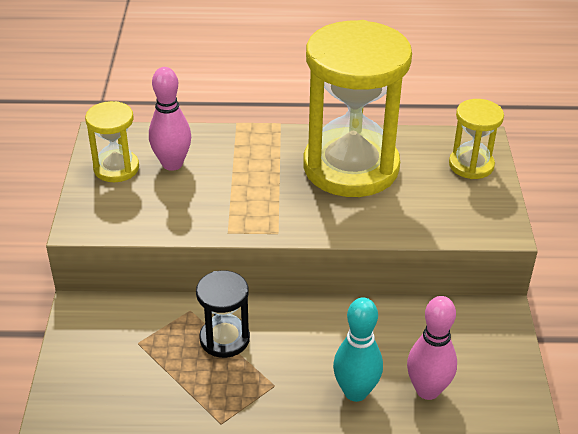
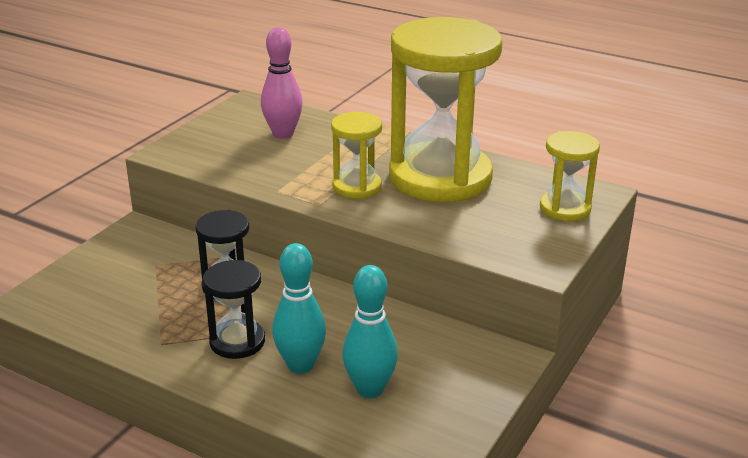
camera: 30 degrees right, 10 degrees down
yellow hourglass [85,101,139,182] -> yellow hourglass moved to [331,112,382,199]
pink bowling pin [407,296,457,400] -> turquoise bowling pin [343,265,398,398]
none -> black hourglass [203,260,265,359]

